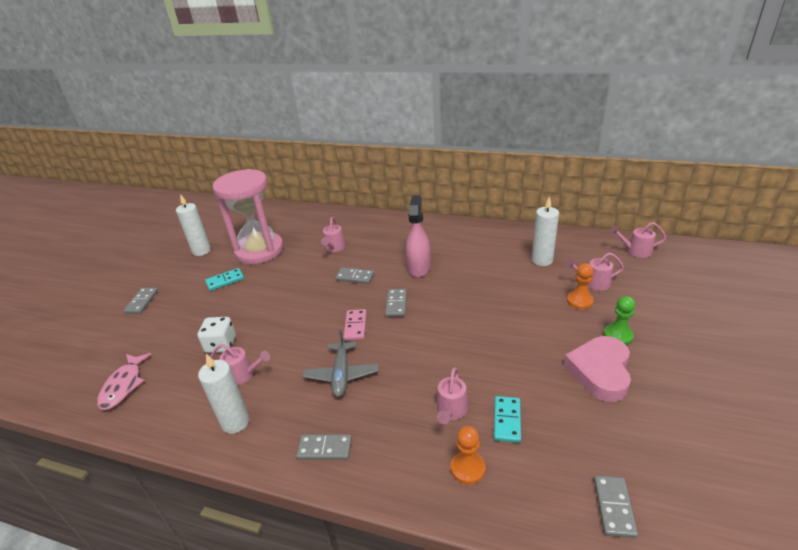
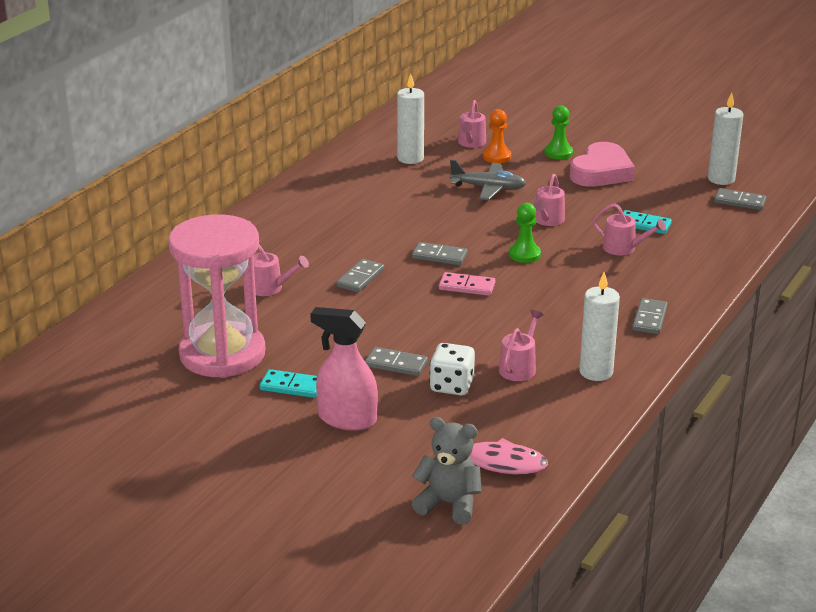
camera: 80 degrees left, 5 degrees down
grey domino [123,288,158,314] -> grey domino moved to [365,347,428,376]
white candle [176,194,211,256] -> white candle moved to [708,93,744,185]
turquoise domino [205,268,244,291] -> turquoise domino turned 60 degrees counterclockwise [260,369,317,398]
grey plane [302,330,378,397] -> grey plane moved to [450,160,526,200]
pink spray bottle [406,195,431,277] -> pink spray bottle moved to [310,307,378,431]
orange pawn [451,426,485,485] -> none
pink heart [564,336,631,402] -> pink heart turned 90 degrees counterclockwise [570,142,635,187]
pink watering can [610,222,666,258] -> pink watering can moved to [534,174,565,226]
none -> grey teddy bear [412,417,482,524]
none -> green pawn [509,203,541,263]

